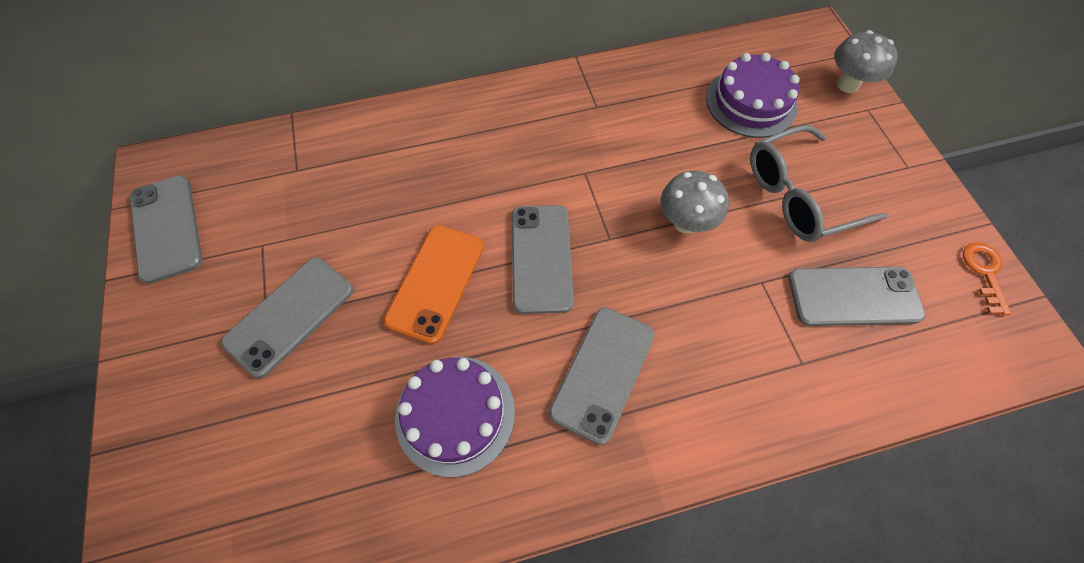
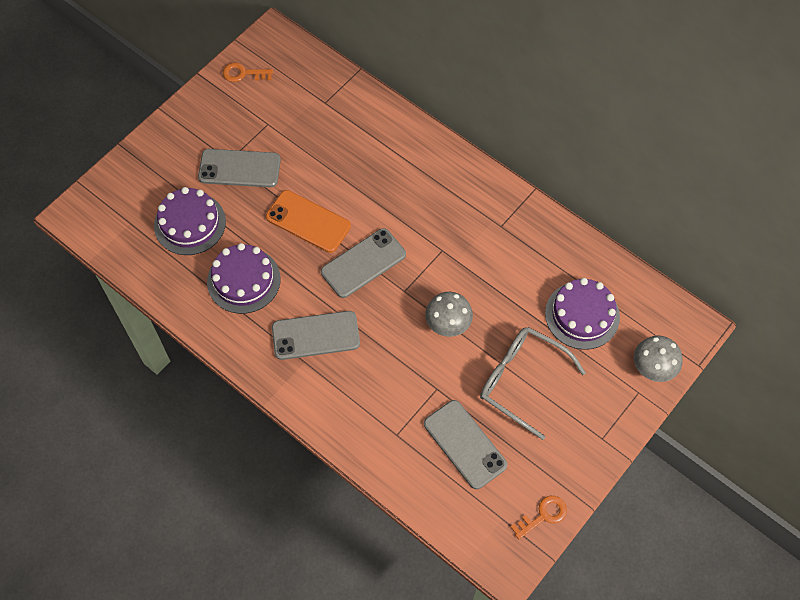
camera: 55 degrees right, 0 degrees up
grey phone [130,175,202,284] -> orange key [223,63,273,82]
orange phone [384,225,484,344] -> orange phone turned 45 degrees clockwise [266,190,351,253]
none -> purple cake [154,187,226,255]

